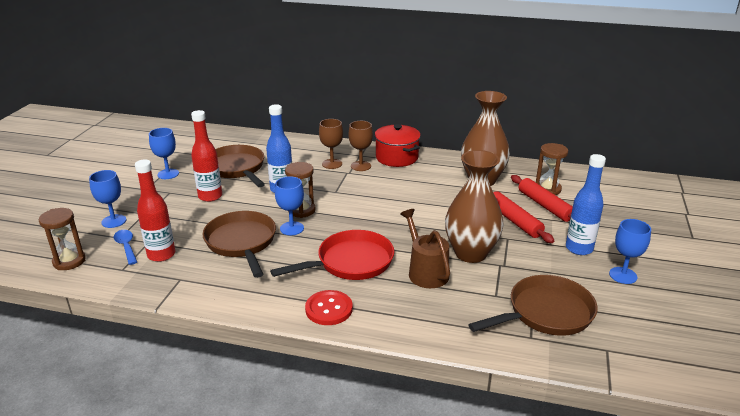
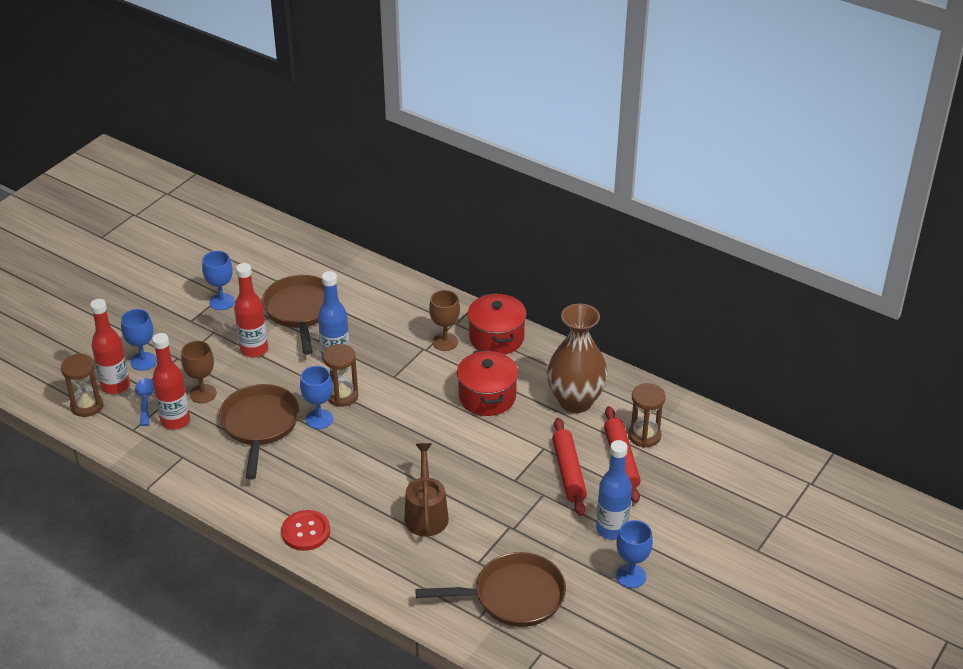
camera: 20 degrees right, 10 degrees up
red pan [270,230,394,280] -> none
brown goblet [319,119,343,169] -> brown goblet moved to [181,341,217,403]
brown vase [445,150,504,263] -> none
none -> red bottle [90,299,130,394]
none -> red pot [457,350,518,416]

